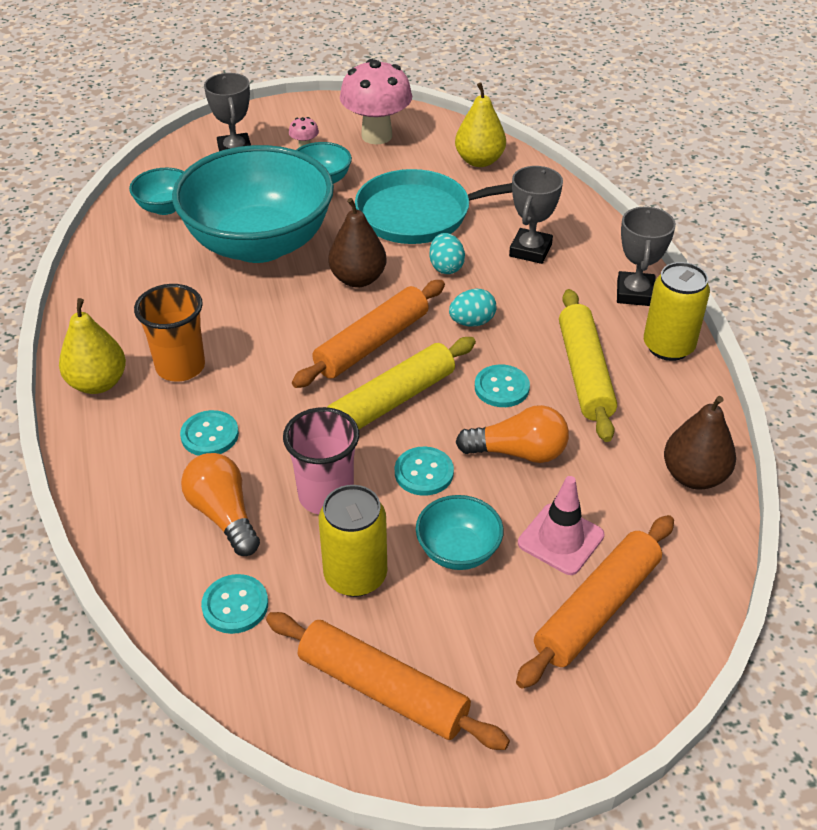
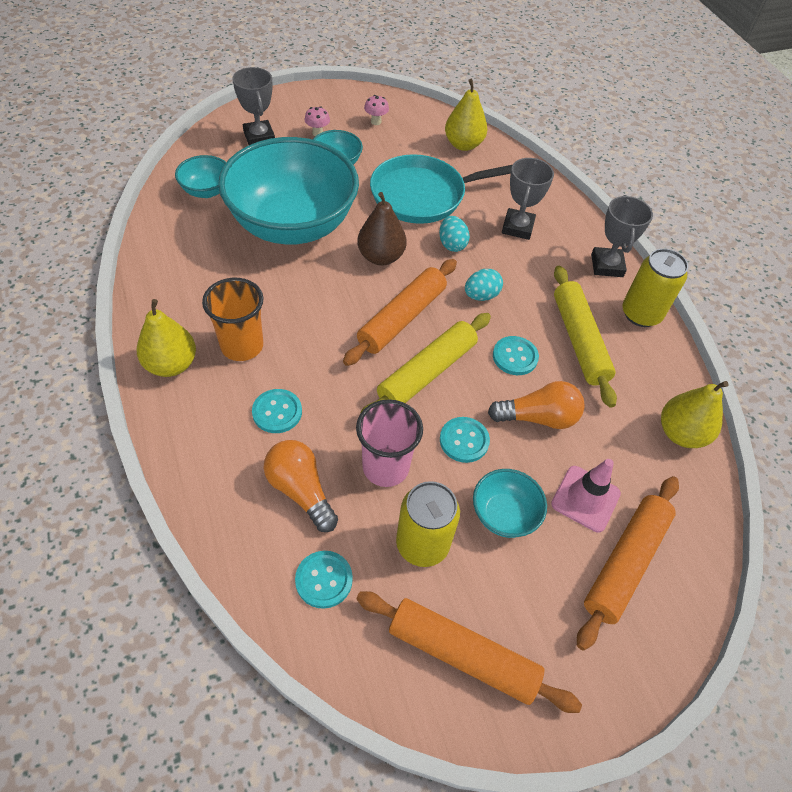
camera: 10 degrees left, 10 degrees up
pink mushroom [340,59,412,144] -> pink mushroom [364,95,389,125], size x0.42
brown pear [664,396,736,489] -> yellow pear [661,381,729,448]

